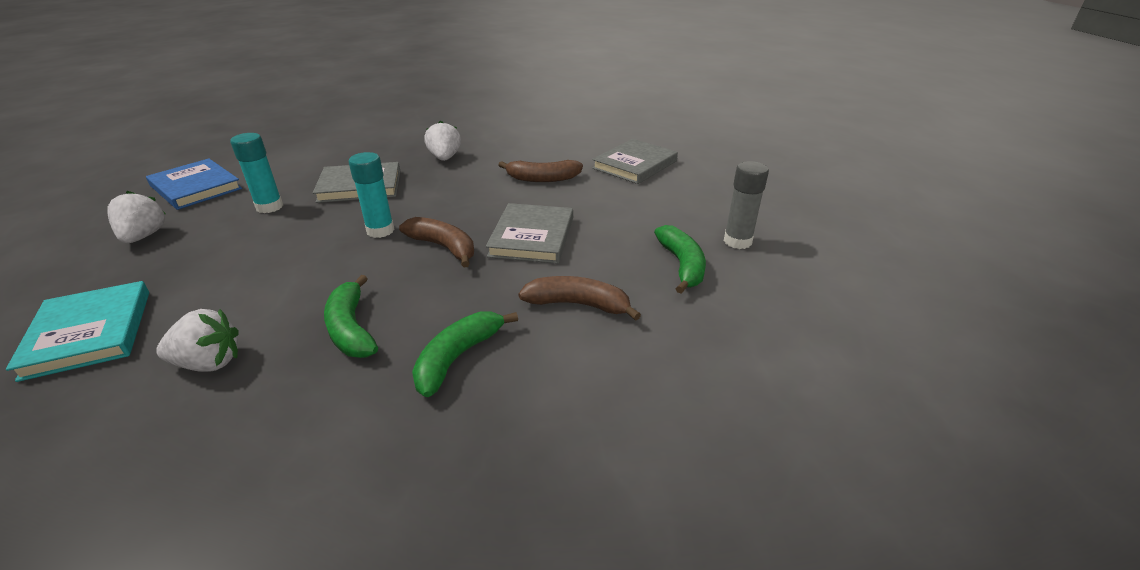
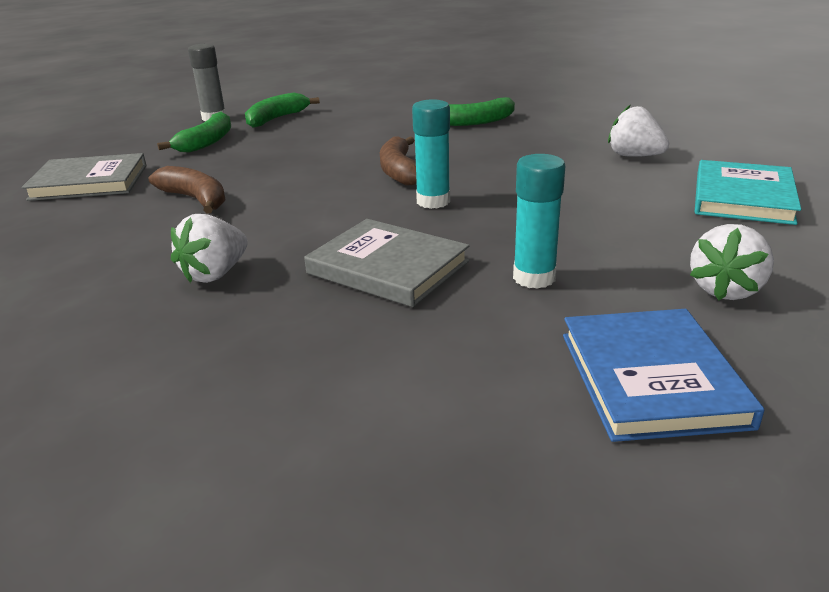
camera: 135 degrees left, 5 degrees down
green banana [324,275,378,358] -> green banana moved to [157,112,231,153]
grey book [486,203,573,264] -> none
brown banana [518,276,641,321] -> none

